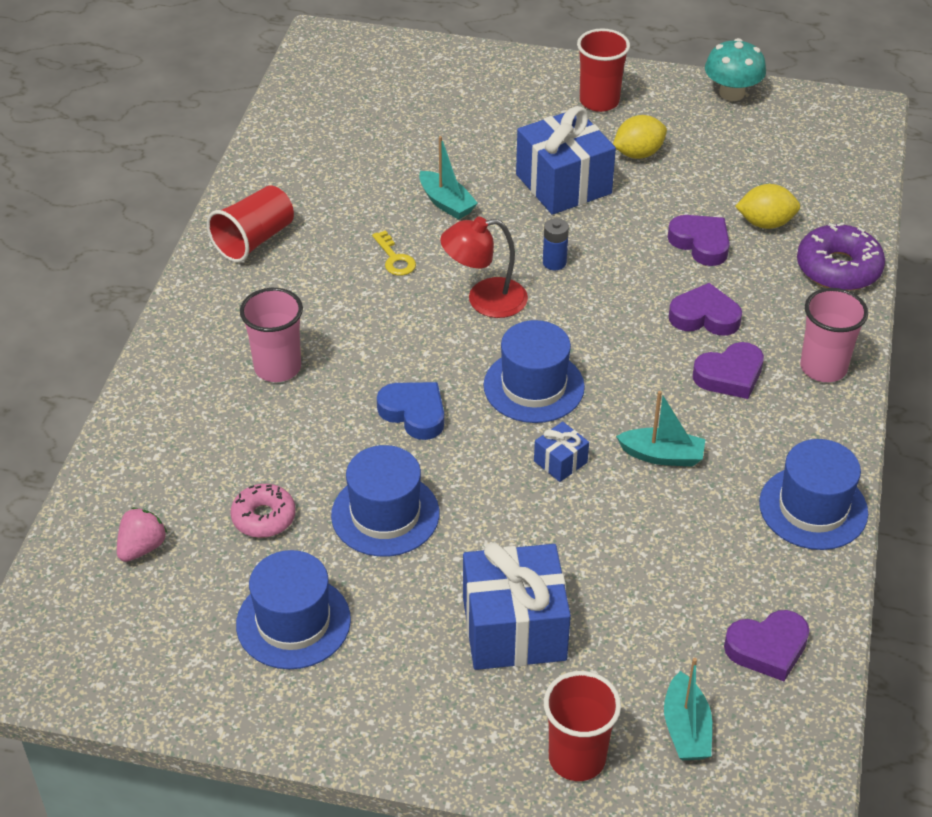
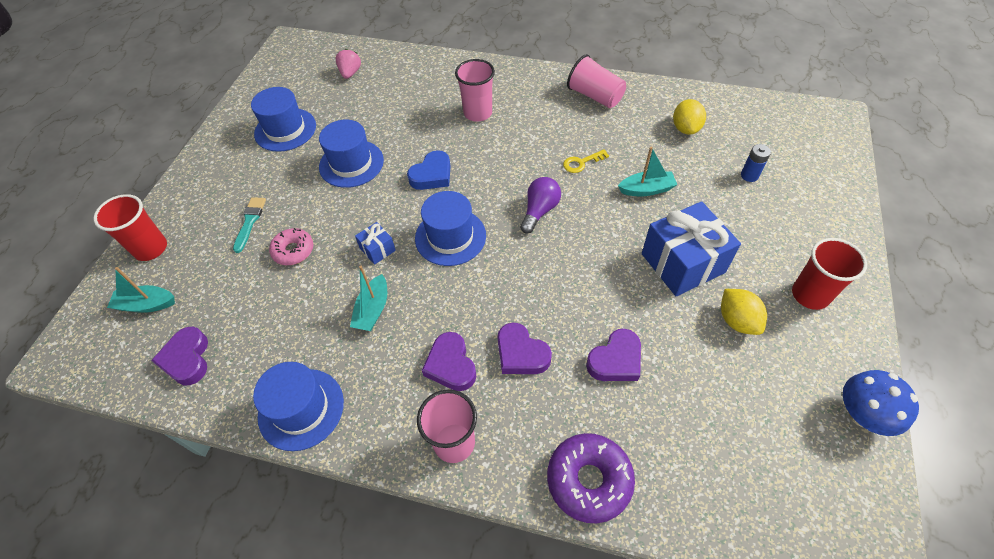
camera: 95 degrees right, 10 degrees up
pink strawberry [117,508,167,562] -> pink strawberry turned 120 degrees counterclockwise [336,49,361,79]
red cup [207,185,294,263] -> pink cup [567,54,626,108]
pink donut [231,484,296,538] -> pink donut moved to [269,228,313,265]
turquoise boat [419,136,478,220] -> turquoise boat turned 150 degrees counterclockwise [618,147,677,197]
red lamp [440,217,528,318] -> purple light bulb [520,177,561,234]
blue gift [463,542,571,670] -> turquoise brush [233,197,266,253]
blue battery [543,218,569,270] -> blue battery moved to [741,144,771,182]
purple heart [669,283,742,336] -> purple heart turned 120 degrees clockwise [497,323,552,374]
turquoise mushroom [705,38,766,101] -> blue mushroom [843,370,919,436]
yellow lemon [735,184,800,229] -> yellow lemon moved to [673,99,706,135]

